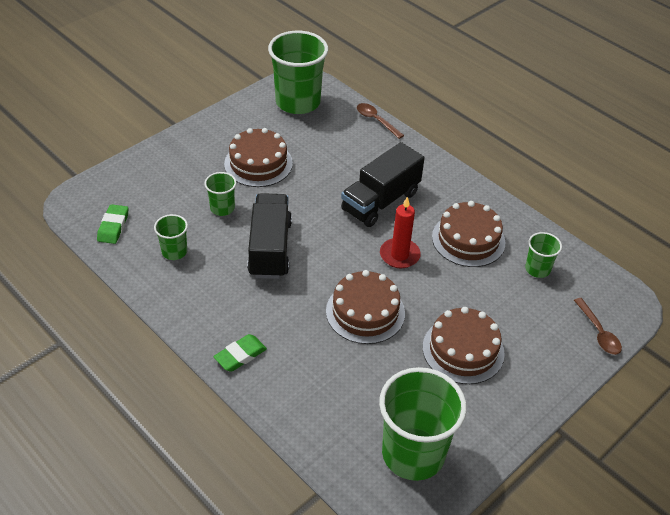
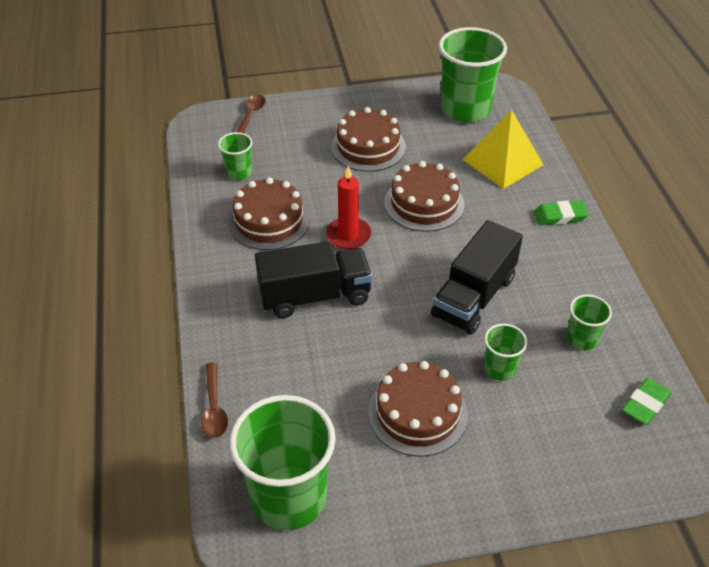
camera: 145 degrees left, 0 degrees up
none -> yellow pyramid [463,110,544,189]

